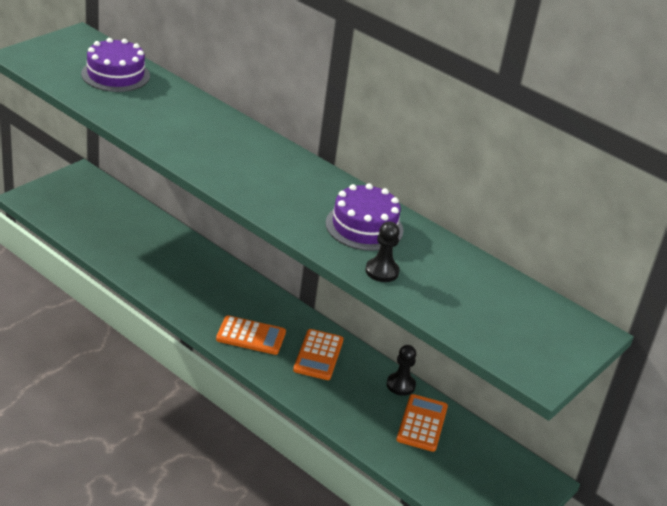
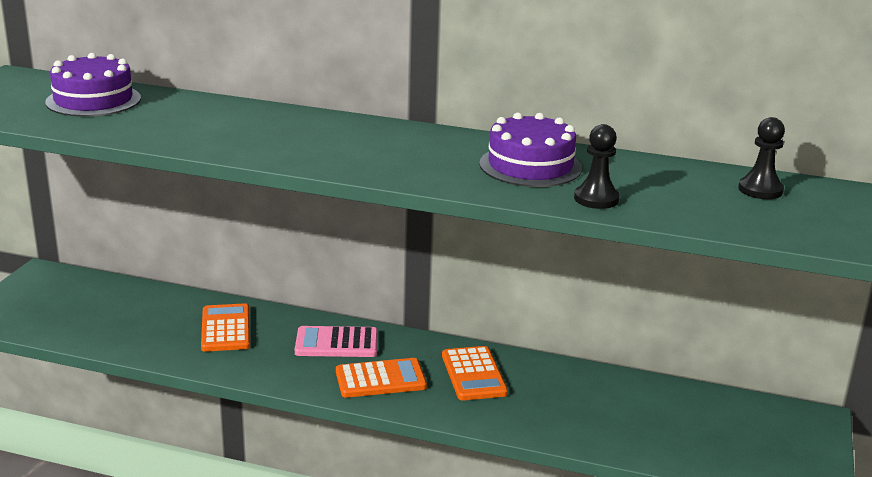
camera: 20 degrees left, 10 degrees down
black pawn [387,345,416,396] -> black pawn moved to [738,117,785,199]
orange calculator [396,394,448,452] -> orange calculator moved to [201,303,250,352]
none -> pink calculator [295,326,378,357]

